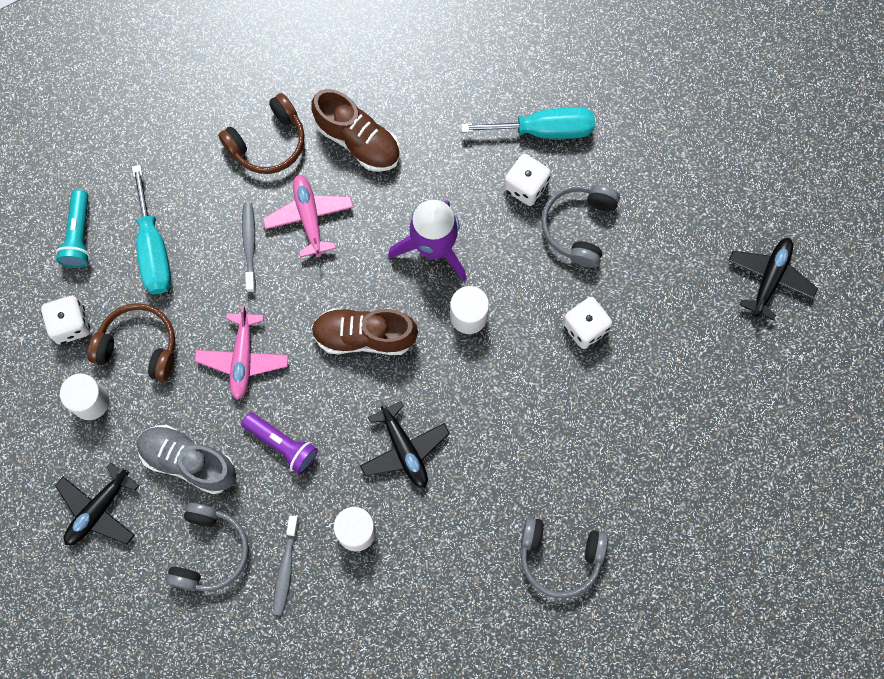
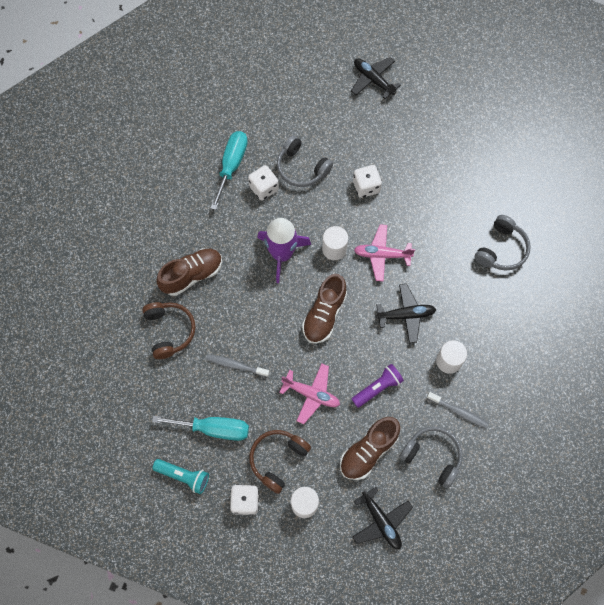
camera: 70 degrees left, 5 degrees down
grey shoe [137,425,236,494] -> brown shoe [340,417,400,480]
pink plane [263,174,354,257] -> pink plane moved to [354,224,415,282]

